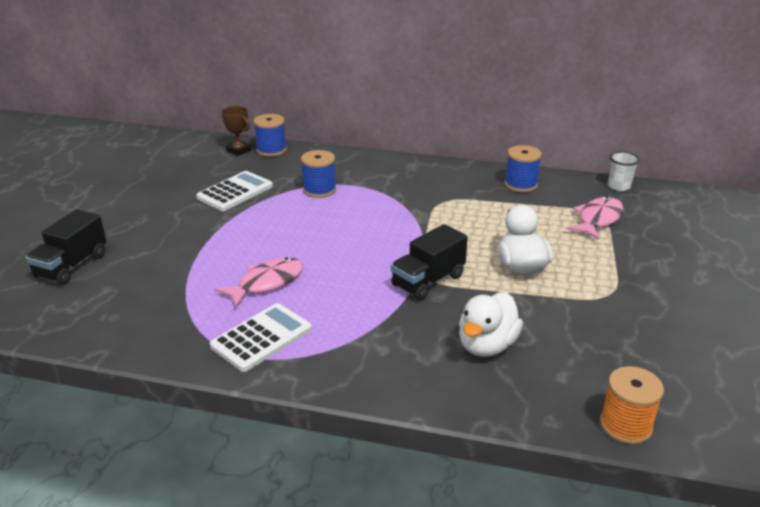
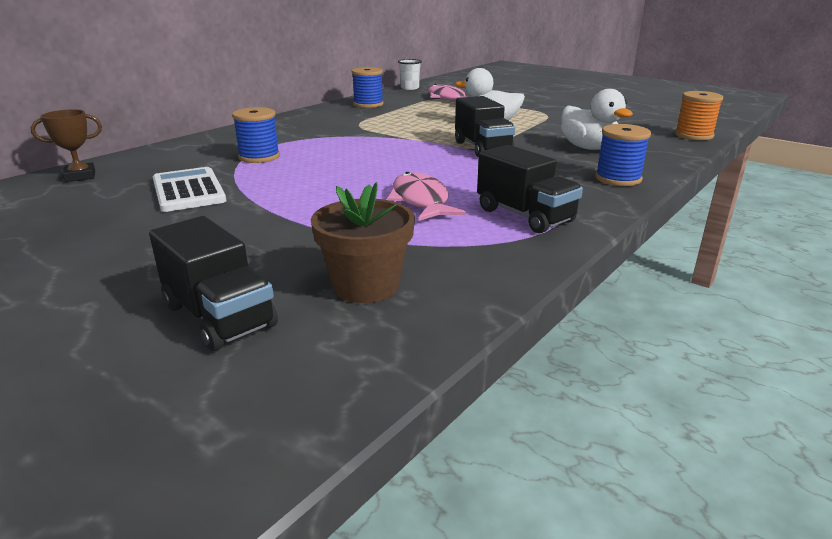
camera: 65 degrees left, 5 degrees down
white calculator [210,303,312,372] -> black truck [477,145,583,233]
blue spool [254,114,287,157] -> blue spool moved to [595,124,651,186]
none -> brown flower pot [311,182,415,303]

